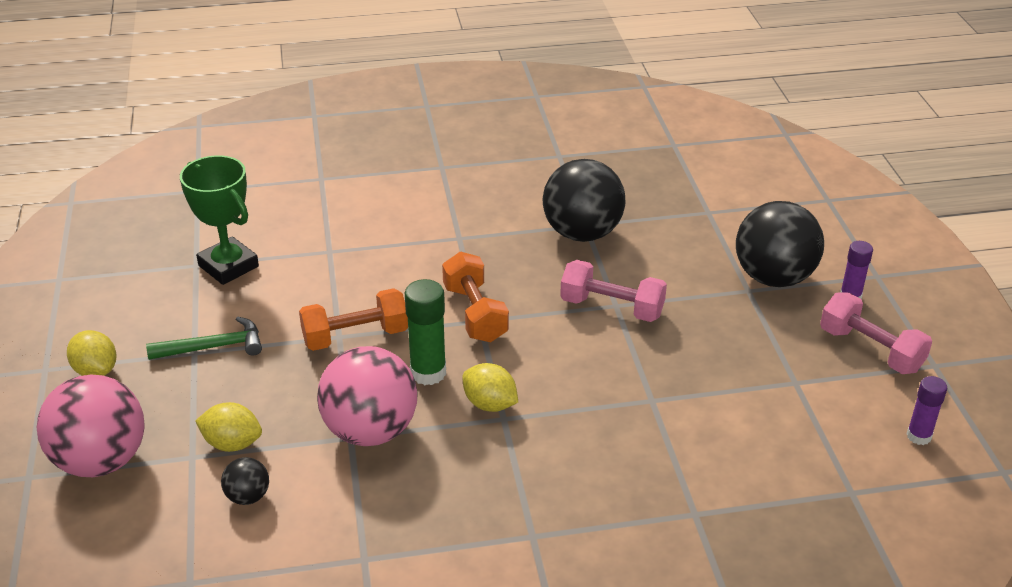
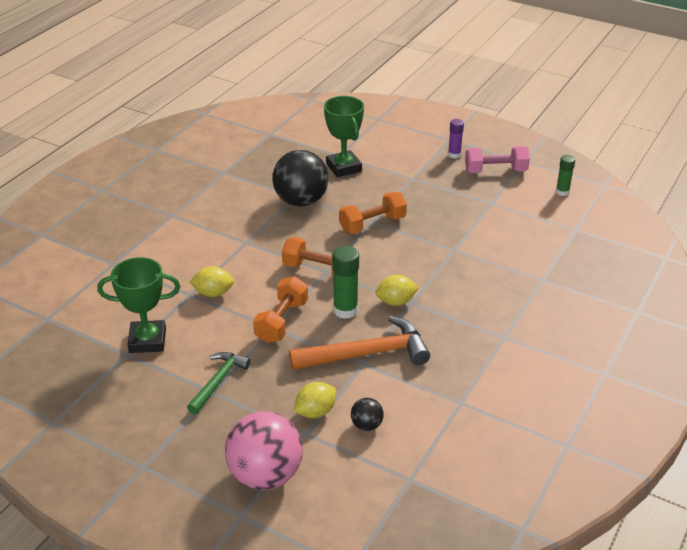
camera: 50 degrees left, 0 degrees up
yellow lemon [67,330,116,376] -> yellow lemon moved to [189,266,234,297]
pink ball [317,346,418,446] -> orange hammer [289,316,430,370]
pink dumbbell [560,260,667,322] -> orange dumbbell [339,192,407,234]
black ball [736,201,824,287] -> none
purple glue stick [907,376,947,445] -> green glue stick [556,155,575,196]
none -> green trophy [324,96,364,177]

